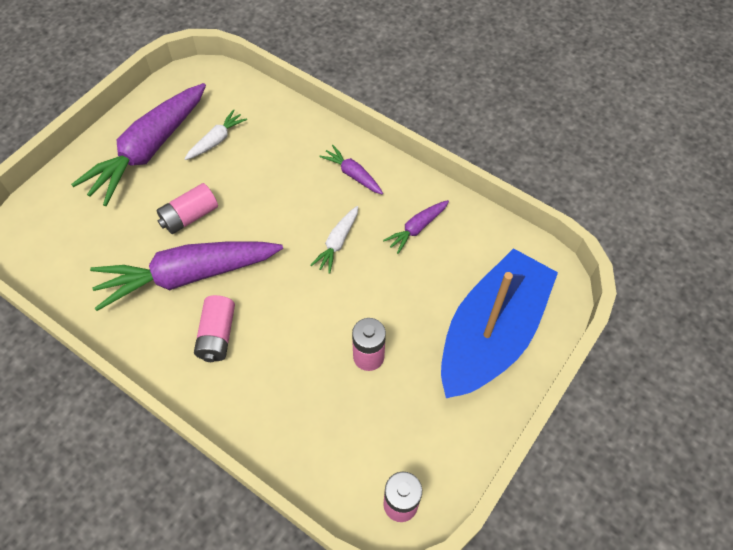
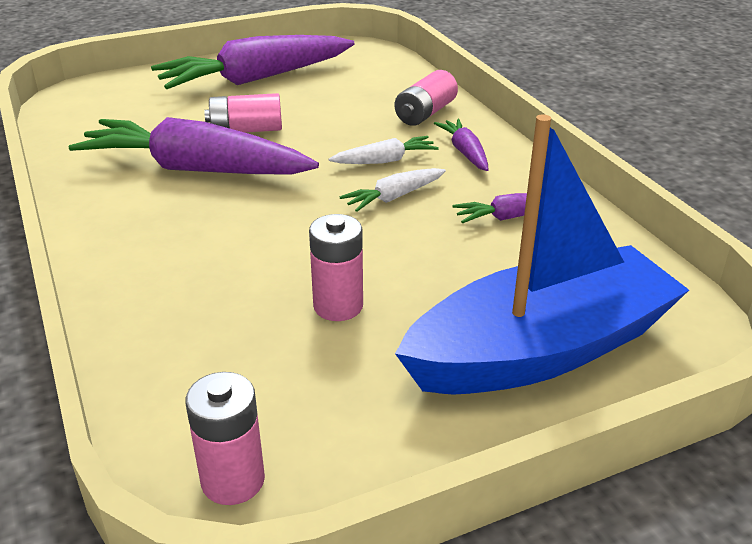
camera: 30 degrees right, 25 degrees down
white carrot [185,109,247,160] -> white carrot moved to [329,136,439,164]
pink battery [194,295,235,362] -> pink battery moved to [394,70,458,126]

